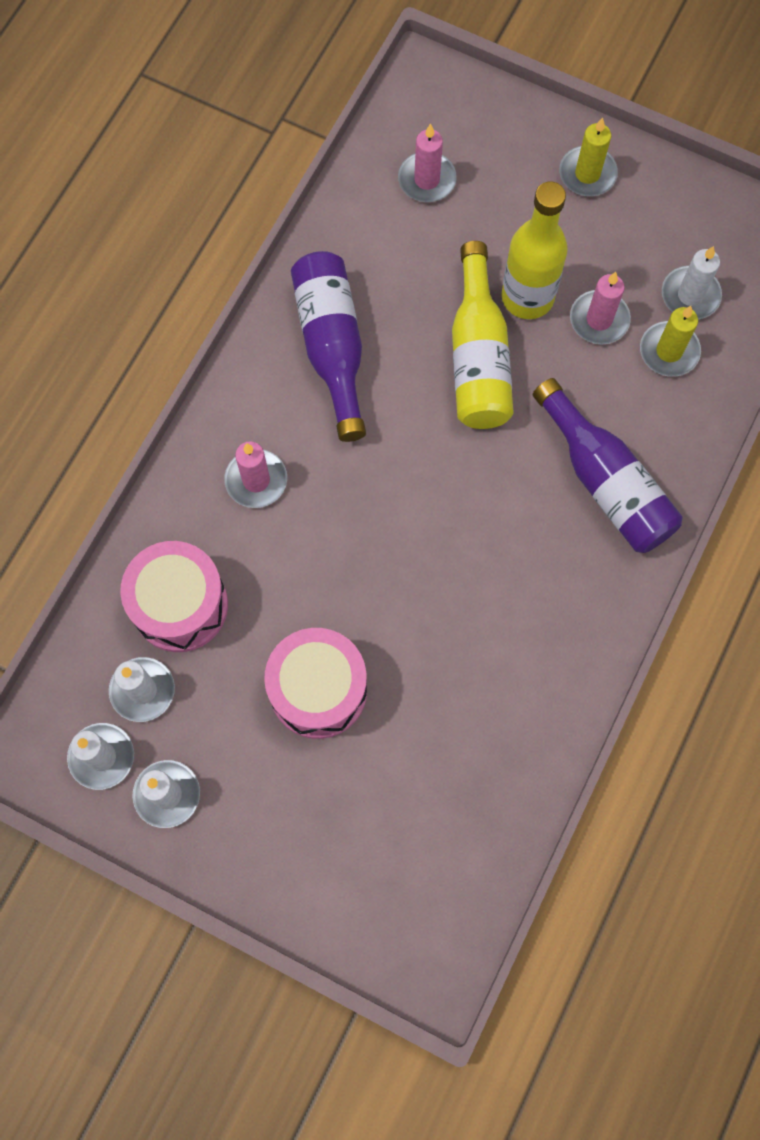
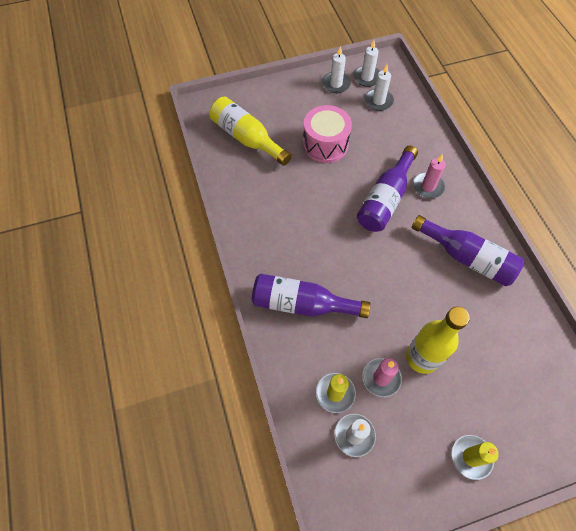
camera: 135 degrees right, 10 degrees down
pink drum [120,541,228,652] -> none
pink candle [398,123,457,202] -> none
yellow bottle [452,241,514,429] -> yellow bottle moved to [210,97,292,166]
none -> purple bottle [357,146,418,232]

